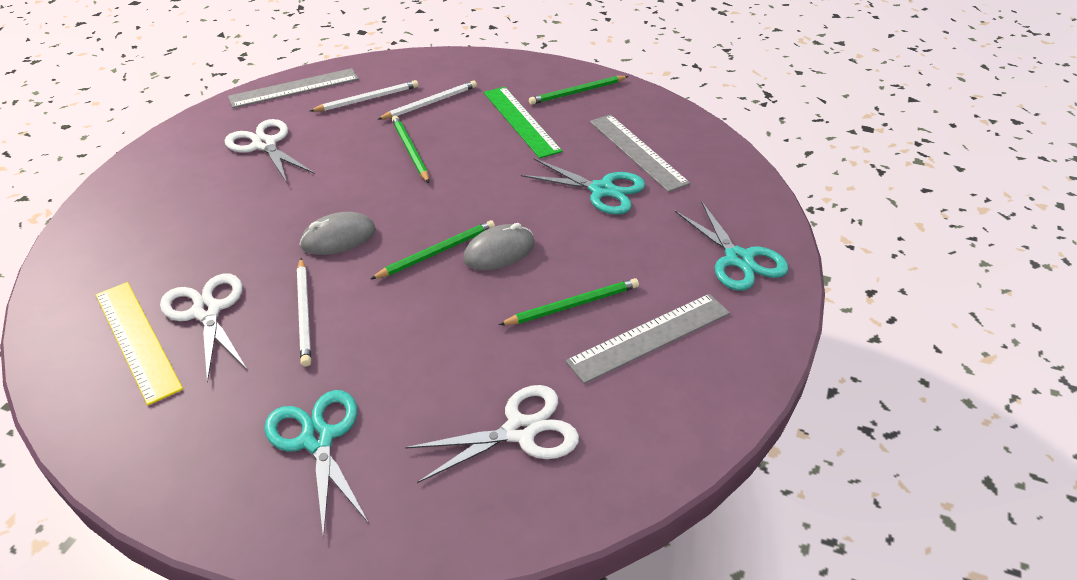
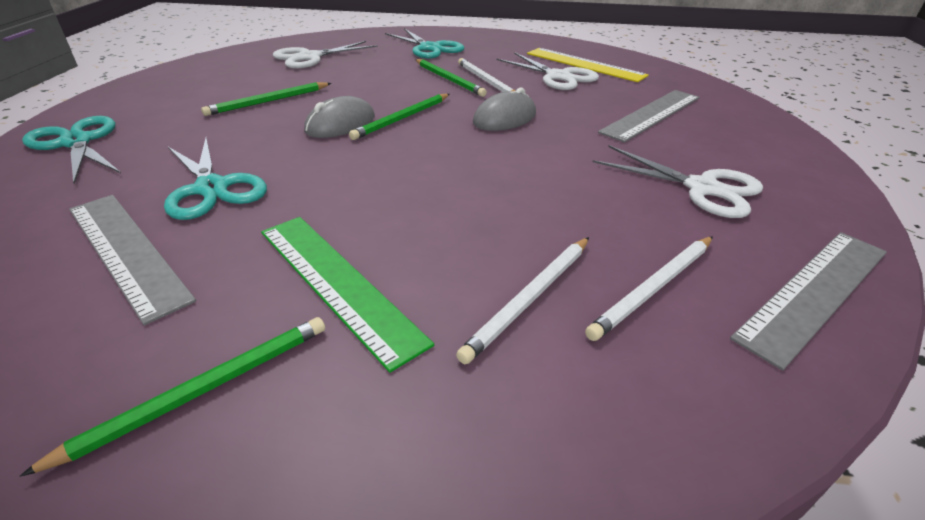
camera: 165 degrees right, 5 degrees down
green pencil [392,116,429,183] -> green pencil moved to [415,59,487,97]
turquoise scissors [521,158,645,215] -> turquoise scissors turned 135 degrees counterclockwise [164,138,267,220]
grey ruler [565,294,730,384] -> grey ruler moved to [598,90,700,142]

